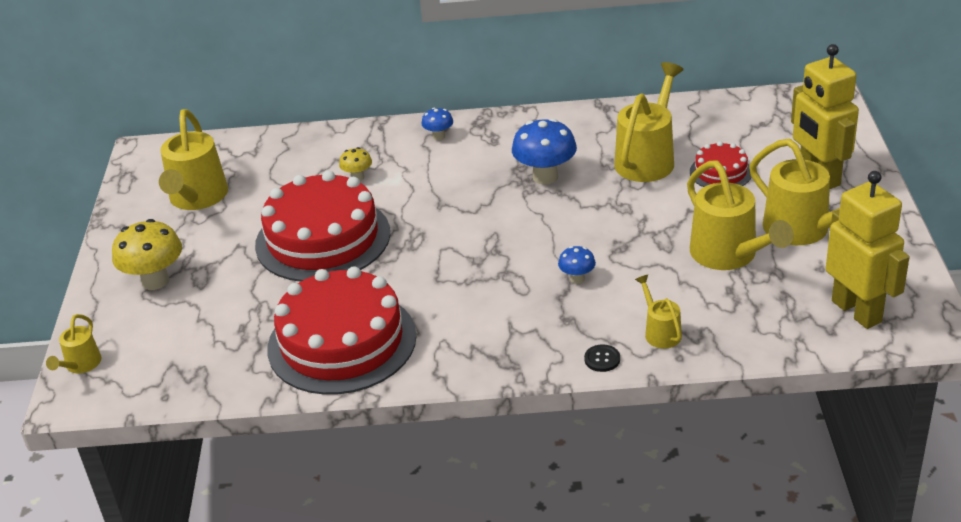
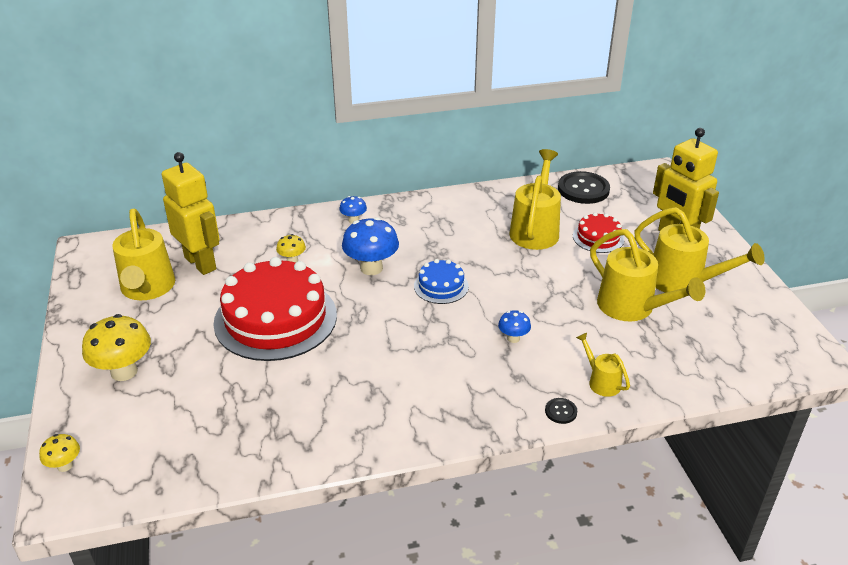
camera: 15 degrees left, 0 degrees up
yellow watering can [46,314,102,373] -> yellow mushroom [39,434,80,472]
red cake [267,266,417,395] -> none
blue mushroom [512,118,577,185] -> blue mushroom moved to [342,217,399,275]
yellow robot [826,171,909,329] -> yellow robot moved to [162,152,220,275]
none -> blue cake [414,259,469,304]
none -> black button [558,171,610,204]

